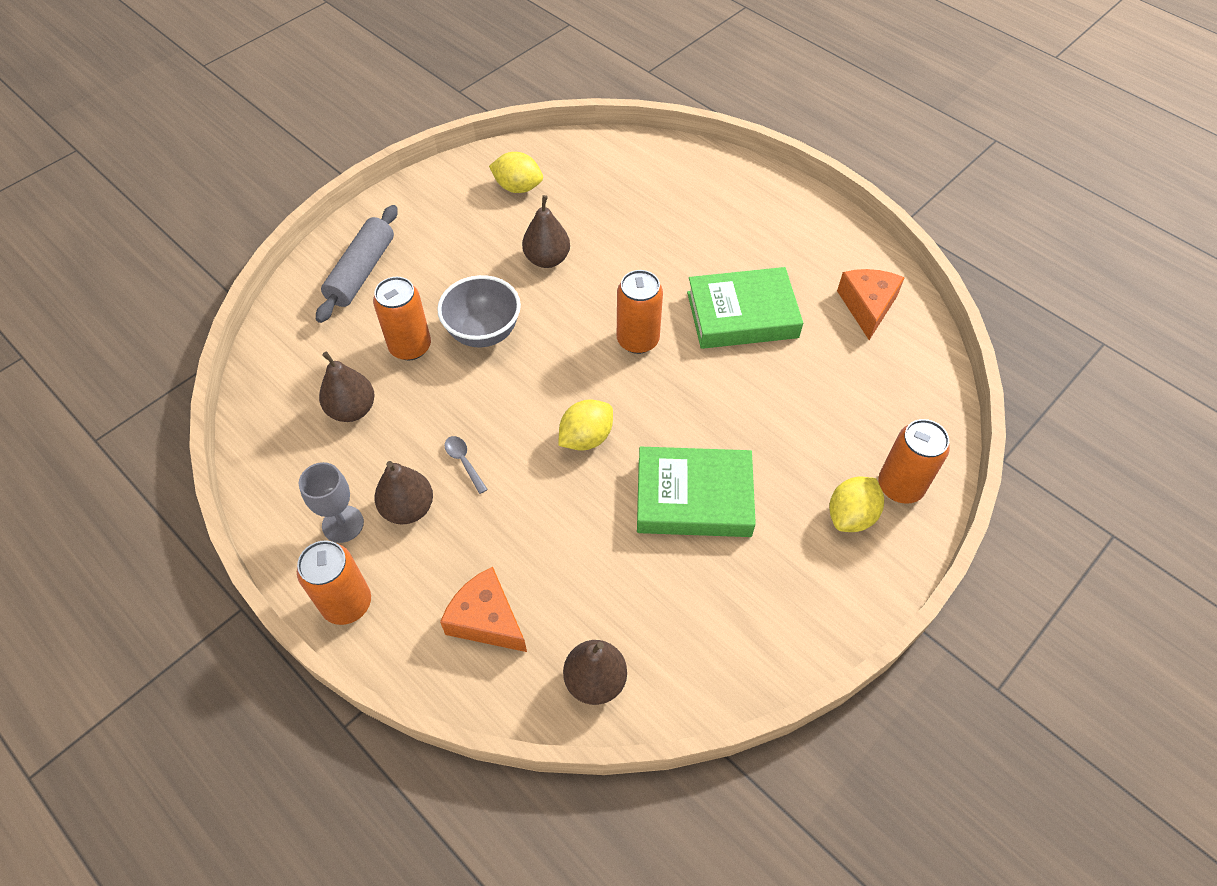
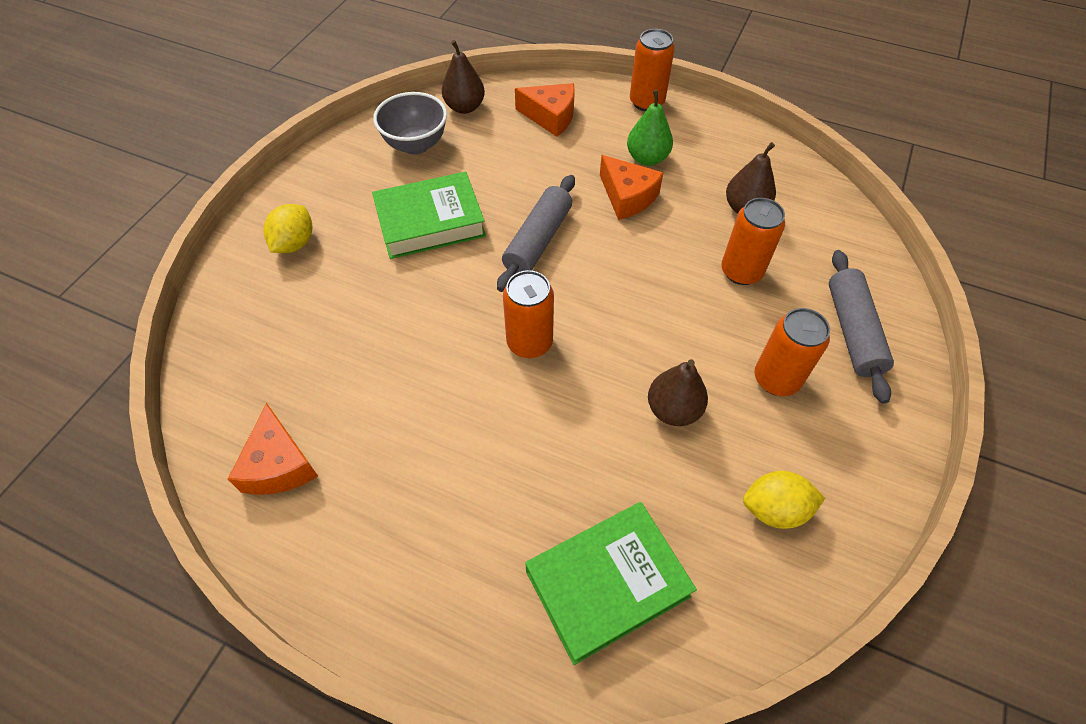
camera: 160 degrees right, 0 degrees up
grey goblet [299,462,364,543] -> none
brown pear [374,461,433,525] -> green pear [627,90,673,166]
grey bowl [437,275,521,347] -> grey bowl moved to [373,92,447,155]
grey spoon [444,436,488,494] -> orange cheese [600,155,663,220]
yellow lemon [558,399,613,451] -> grey rolling pin [497,175,575,292]
green book [687,267,803,349] -> green book moved to [525,502,697,665]
orange can [879,419,950,504] -> orange can moved to [755,308,830,396]

